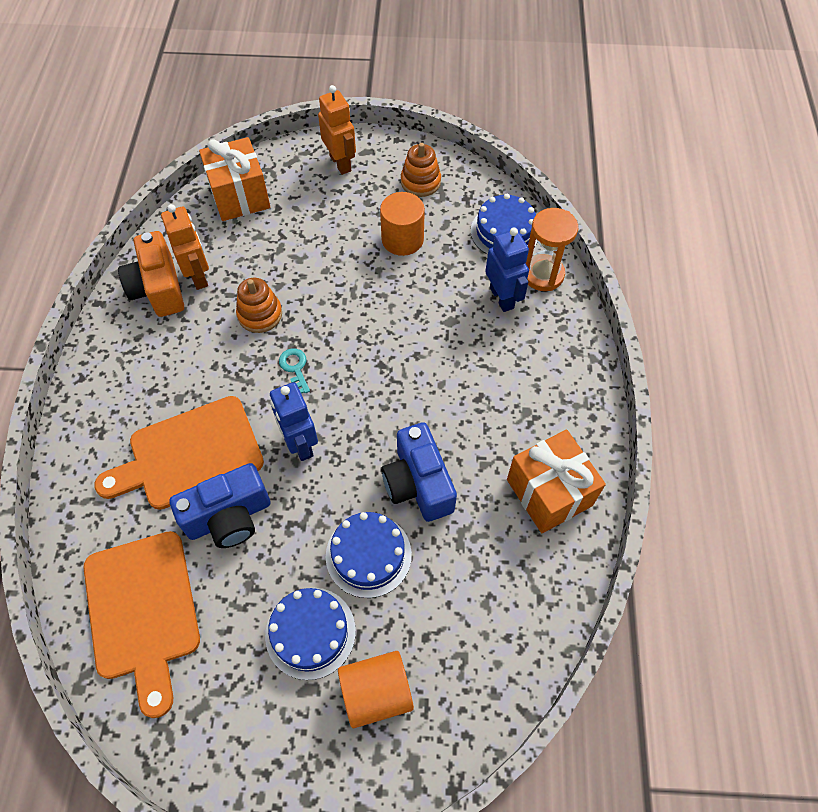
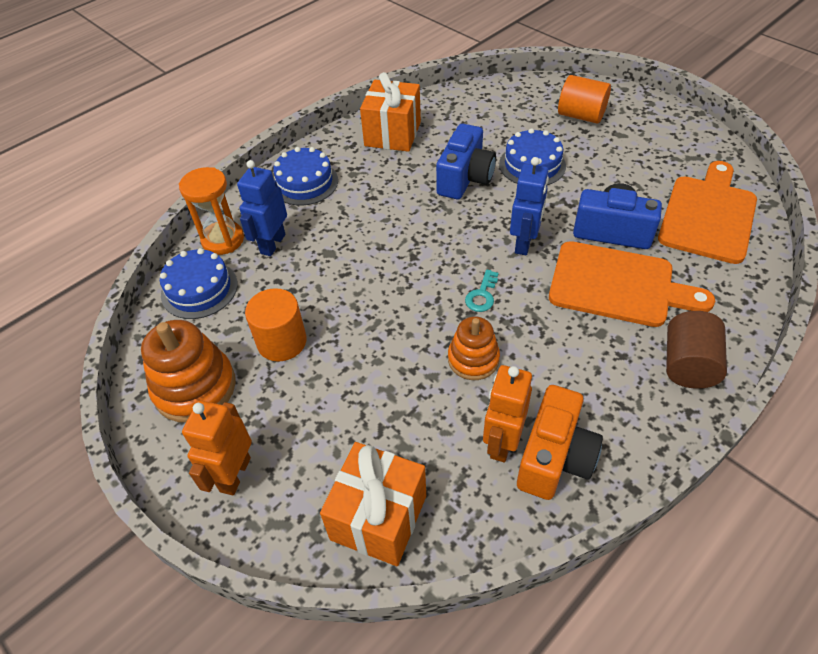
camera: 135 degrees left, 10 degrees down
blue cake [265,588,356,680] -> blue cake moved to [273,147,338,206]
orange stacking toy [401,143,441,197] -> orange stacking toy [141,320,236,423], size x1.57
none -> brown cylinder [666,311,727,389]

